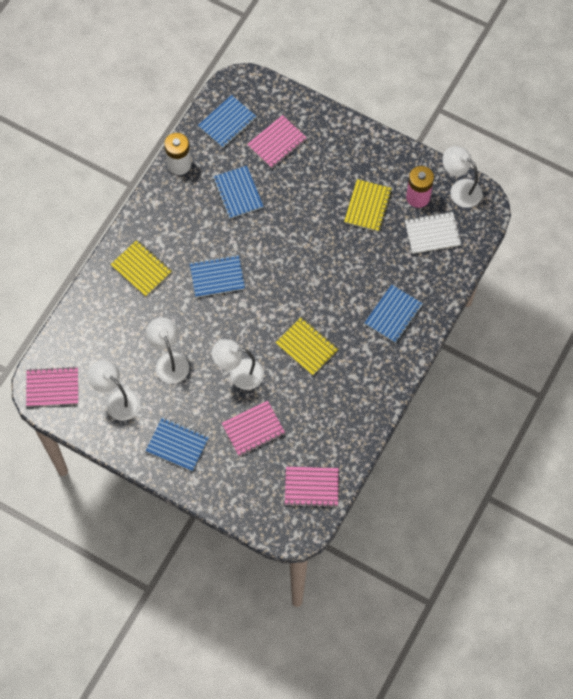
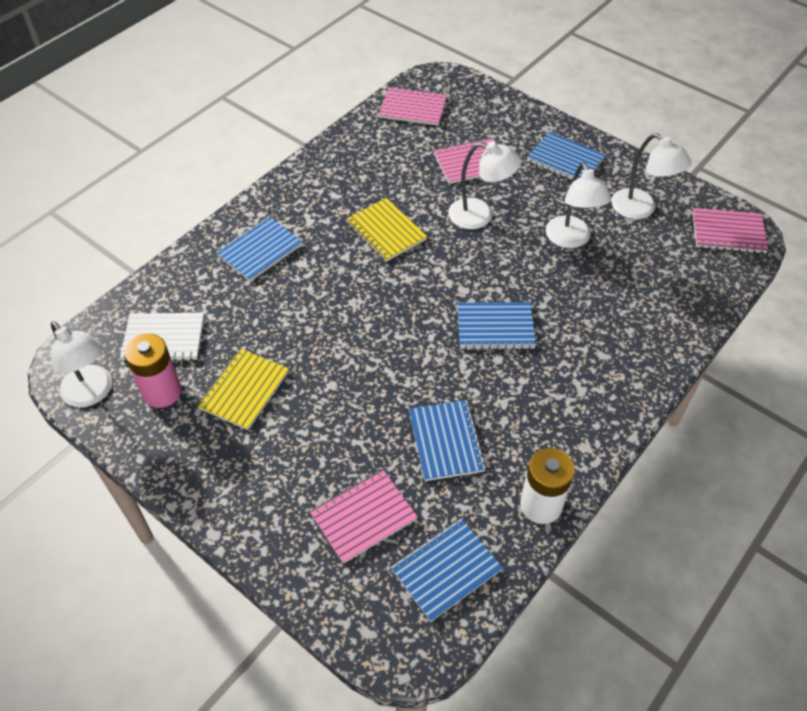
camera: 170 degrees left, 15 degrees down
yellow notebook [110,240,172,297] -> none

